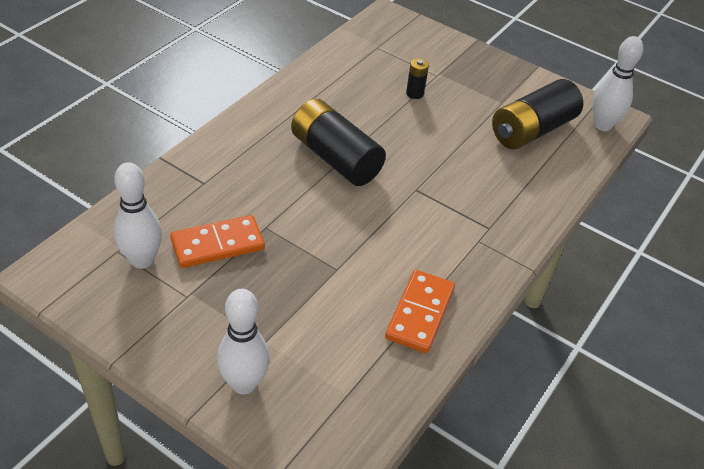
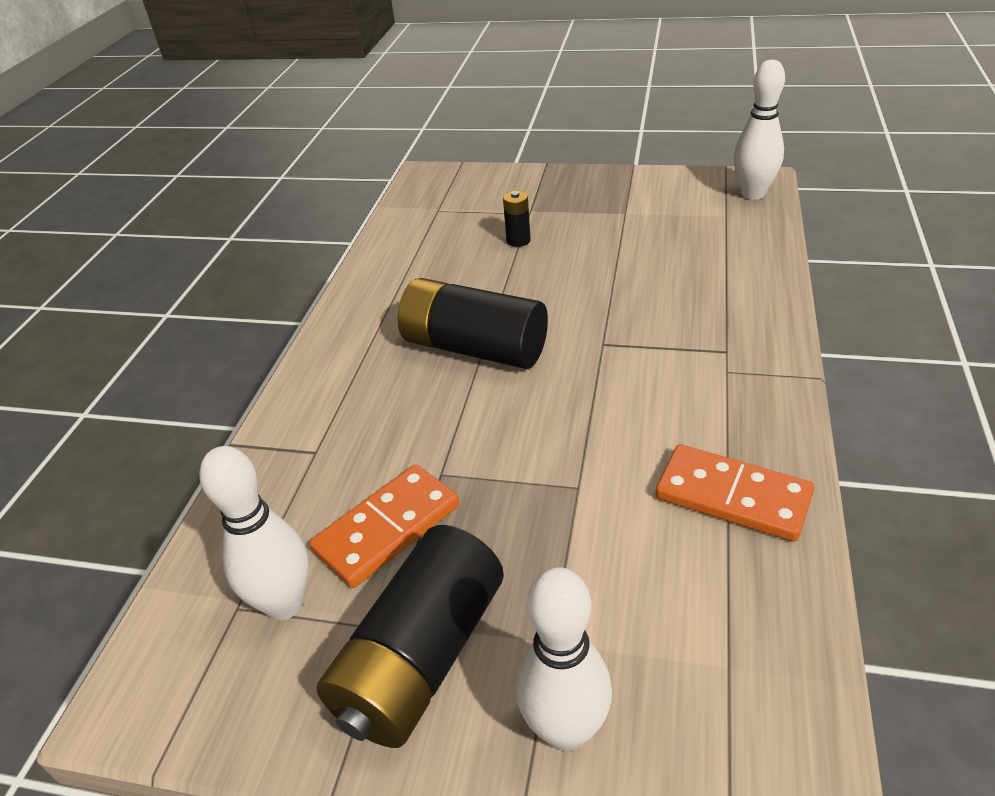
camera: 15 degrees left, 5 degrees down
orange domino [385,270,455,353] -> orange domino turned 60 degrees counterclockwise [655,444,814,542]
black battery [492,79,583,149] -> black battery moved to [317,525,504,748]

